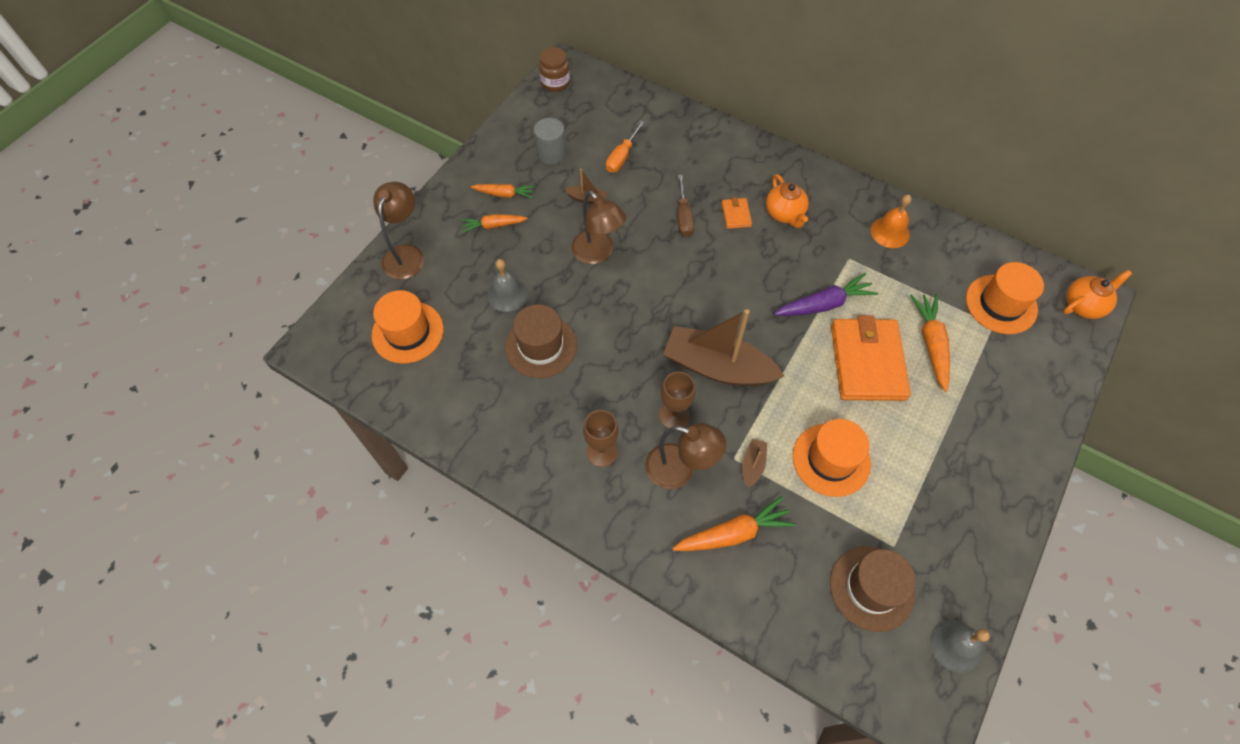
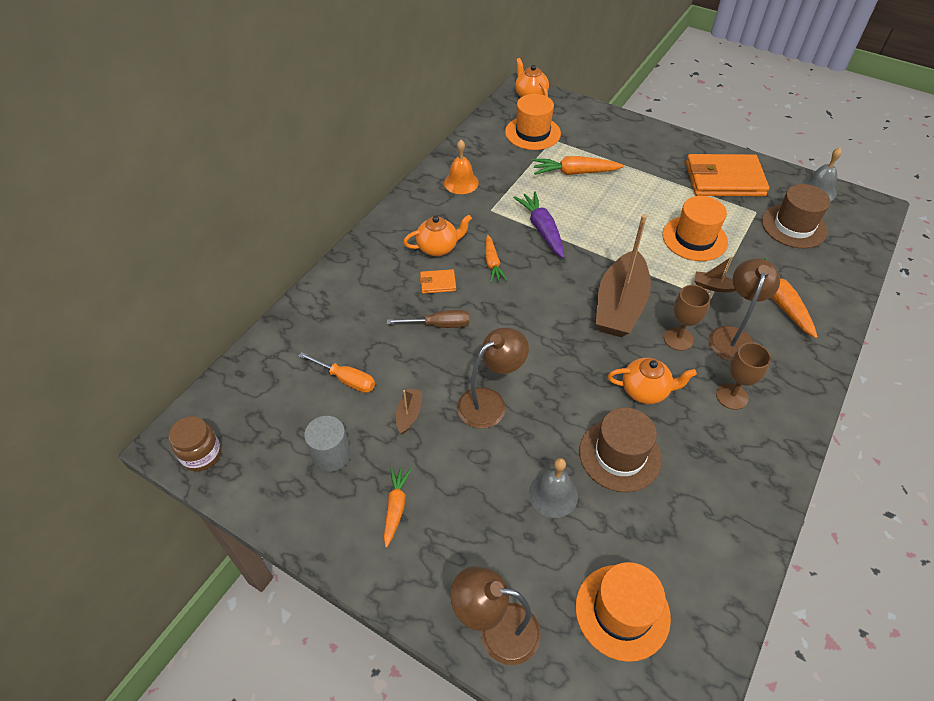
camera: 90 degrees left, 10 degrees down
orange carrot [461,214,527,233] -> orange carrot moved to [485,235,507,283]
orange wallet [831,315,911,401] -> orange wallet moved to [686,154,769,196]
none -> orange teapot [608,358,697,404]

